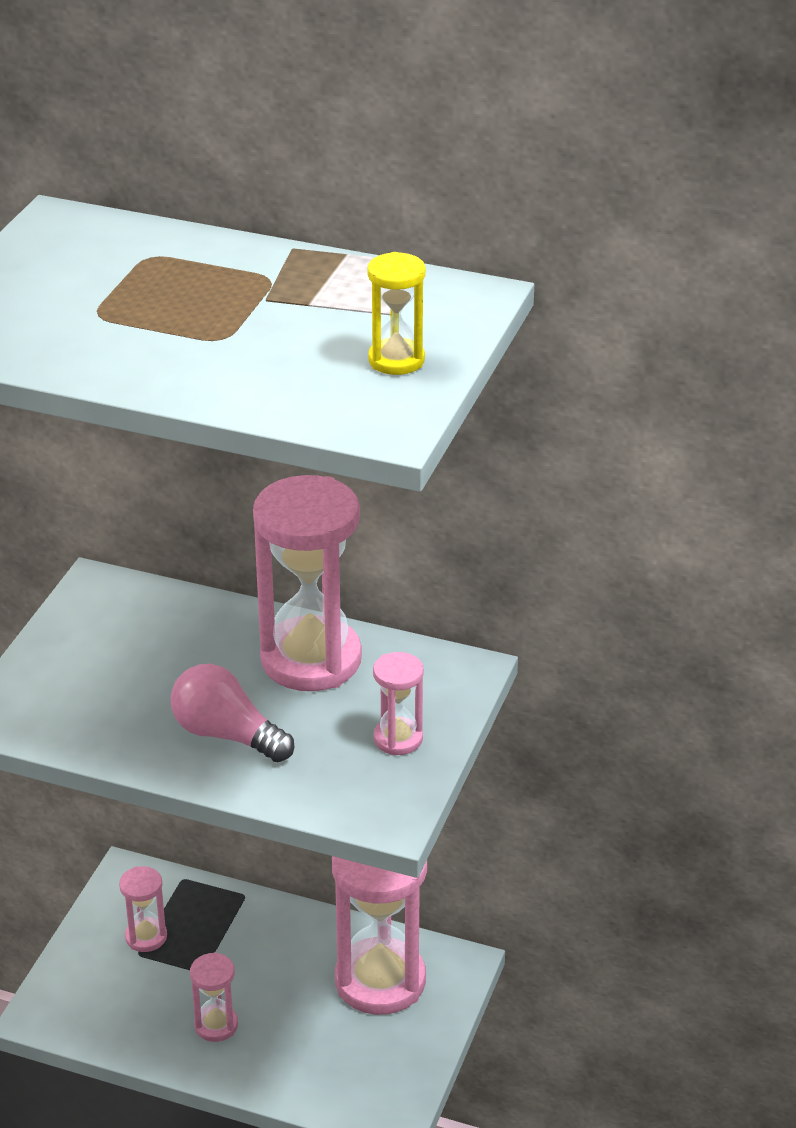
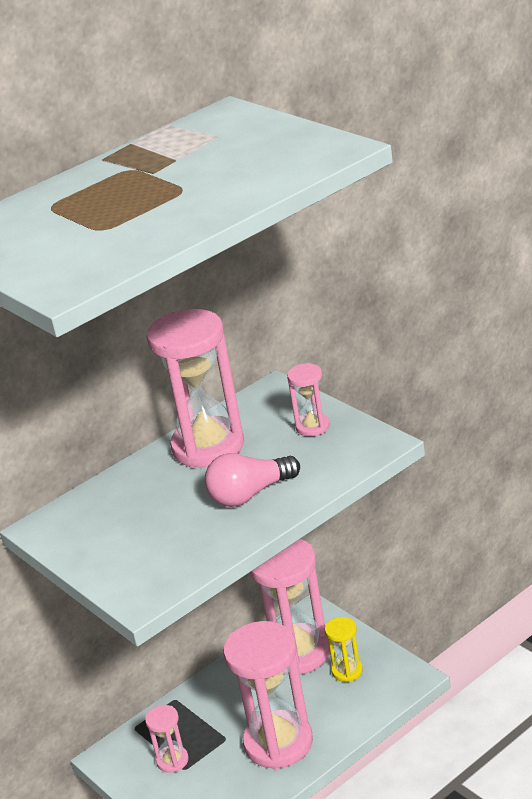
camera: 55 degrees left, 5 degrees down
pink hourglass [190,952,238,1042] -> pink hourglass [223,621,313,769], size x2.14
yellow hourglass [367,252,426,375] -> yellow hourglass moved to [325,617,363,682]

